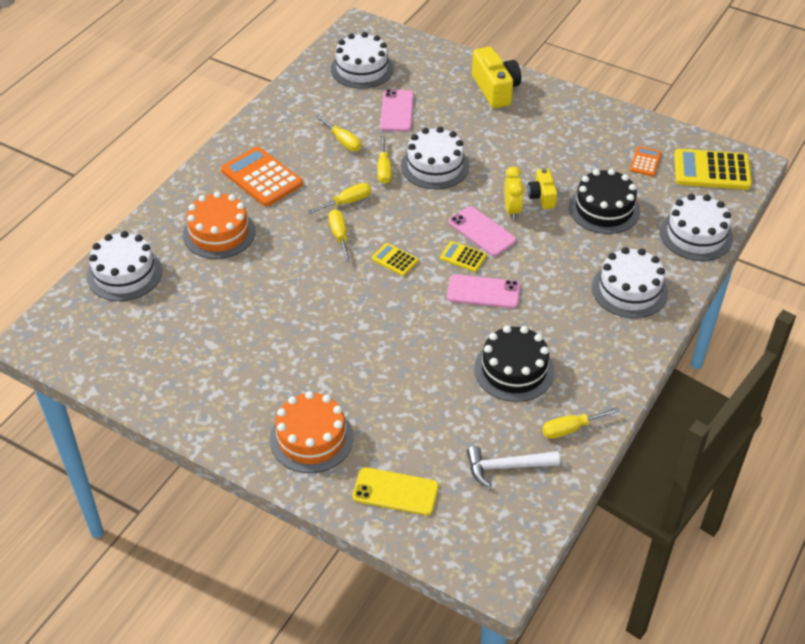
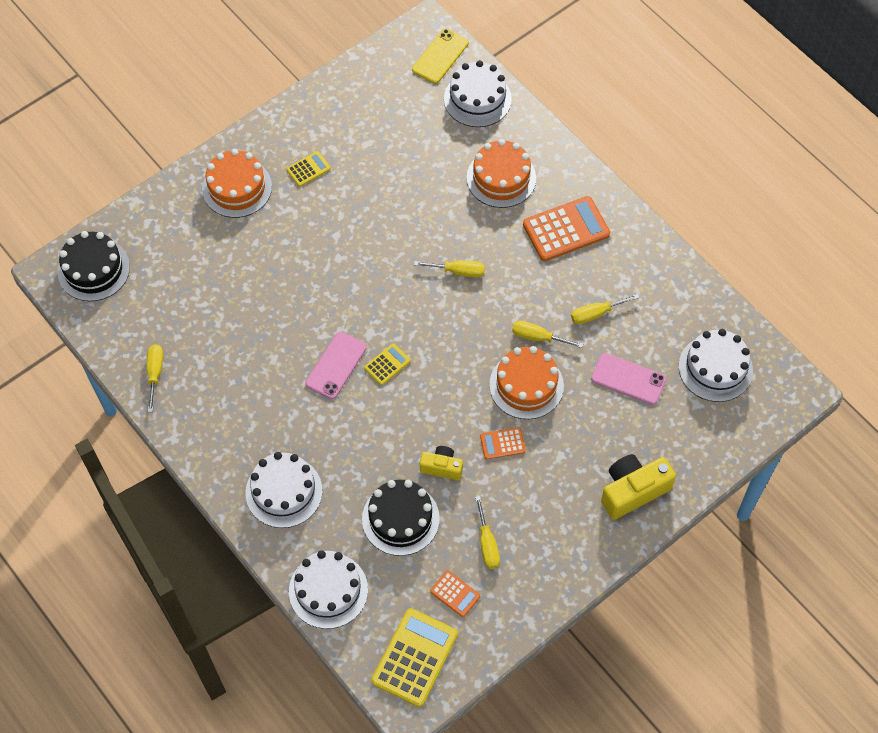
camera: 110 degrees right, 15 degrees up
yellow screwdriver [307,183,371,214] -> yellow screwdriver moved to [475,496,500,569]
yellow phone [353,467,439,516] -> yellow phone moved to [412,29,469,84]
yellow calculator [372,243,418,276] -> yellow calculator moved to [286,151,331,187]
white cake [401,127,470,189] -> orange cake [489,346,564,419]
pink phone [448,206,517,256] -> none
white hammer [467,446,560,487] -> none
yellow camera [472,46,521,109] -> yellow camera turned 150 degrees clockwise [601,454,676,520]
black cake [474,325,554,402] -> black cake moved to [58,231,130,301]
yellow clock [504,166,524,220] -> none
none -> orange calculator [480,427,526,460]

